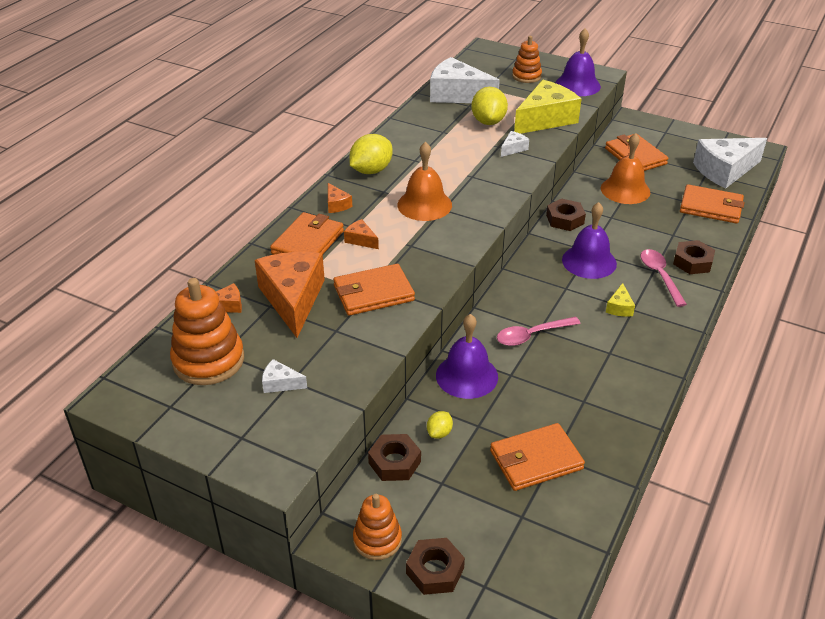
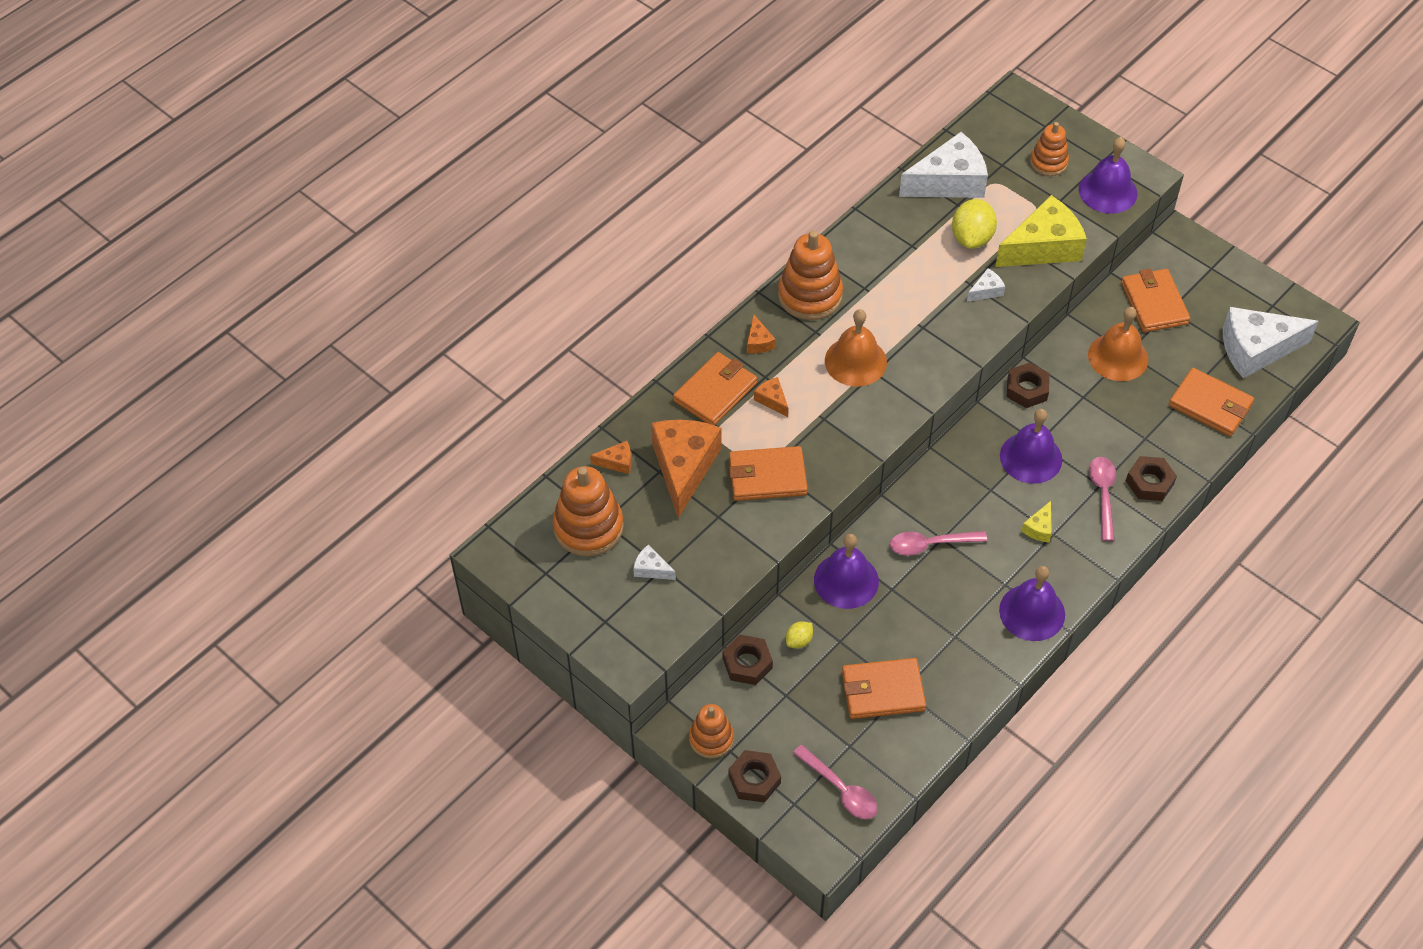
camera: 15 degrees right, 15 degrees up
yellow lemon [349,134,393,174] -> orange stacking toy [778,231,843,320]
white cheese [430,57,500,103] -> white cheese turned 120 degrees clockwise [899,132,988,198]
none -> pink spoon [793,745,878,819]
none -> purple bell [999,566,1065,641]

